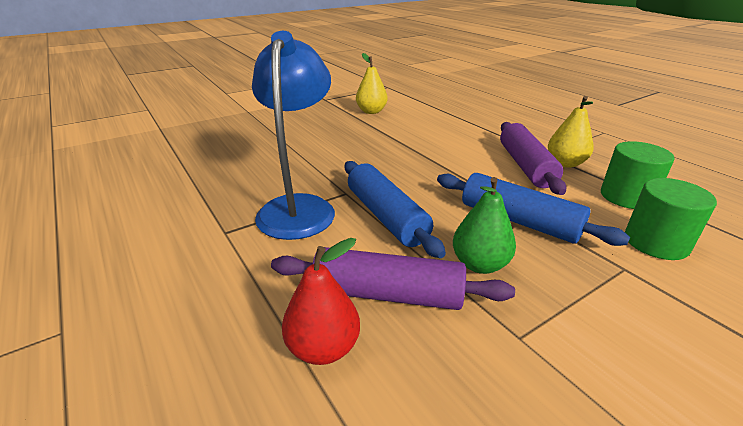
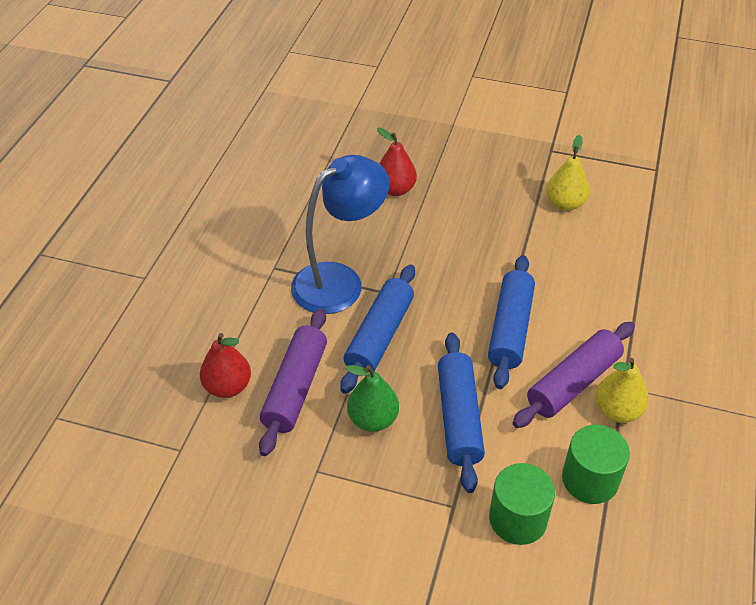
camera: 50 degrees right, 15 degrees up
purple rolling pin [271,247,515,310] -> purple rolling pin turned 45 degrees clockwise [259,308,327,456]
none -> red pear [377,128,417,196]
none -> blue rolling pin [488,255,535,389]

